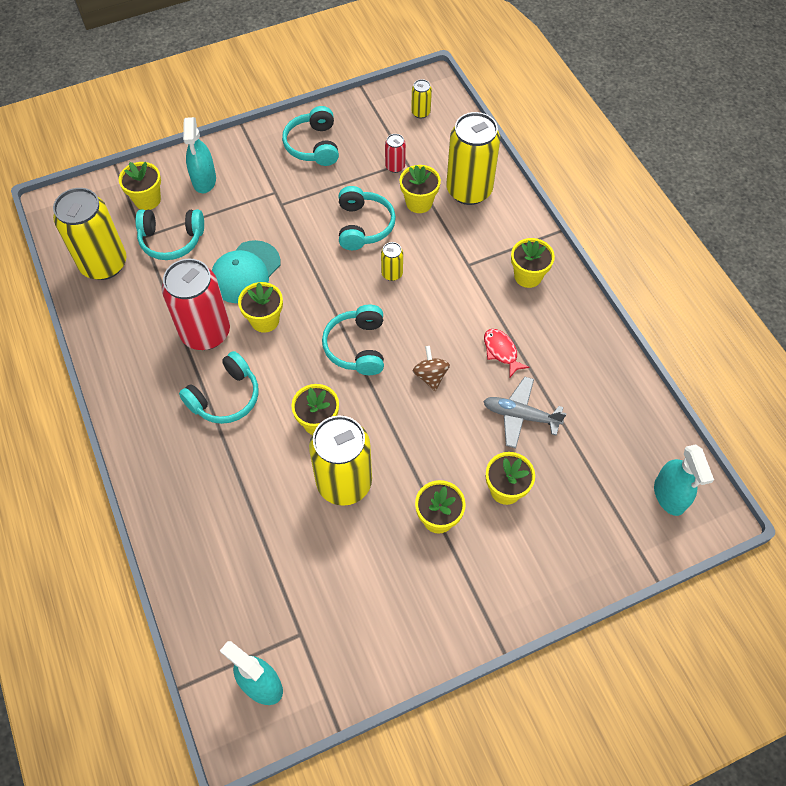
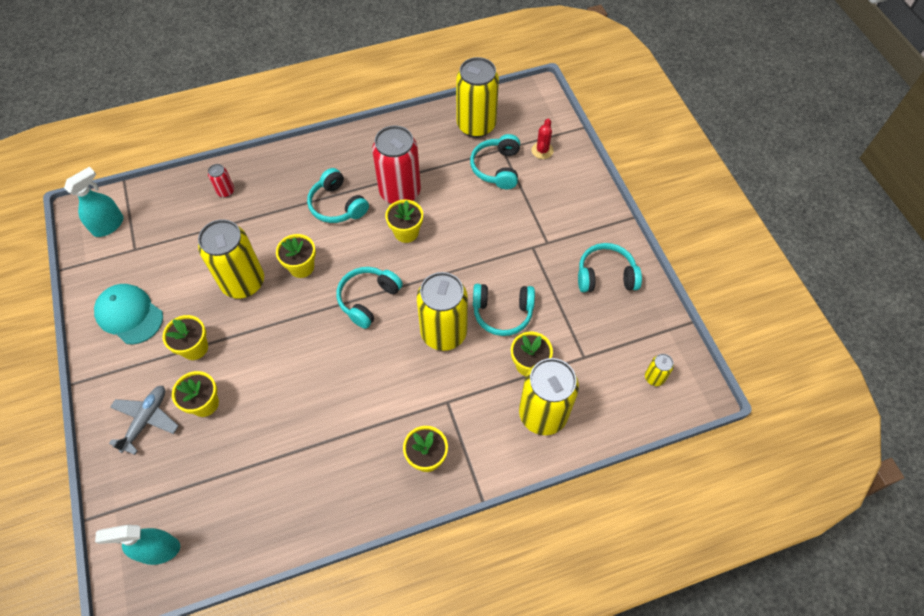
camera: 95 degrees right, 0 degrees up
yellow flower pot [119,162,161,210] -> red cactus [532,119,554,159]
turquoise spray bottle [183,117,216,193] -> none
turquoise cap [212,240,280,303] -> turquoise cap moved to [94,284,163,344]
turquoise headphones [322,304,384,375] -> turquoise headphones turned 60 degrees counterclockwise [336,267,403,329]
yellow can [381,242,403,281] -> yellow can [417,272,468,351], size x2.28
red can [385,134,406,173] -> red can moved to [208,164,234,198]
brown spinning top [413,346,450,391] -> none
grey plane [483,377,567,448] -> grey plane moved to [109,386,178,455]
red fish [484,329,530,377] -> none

